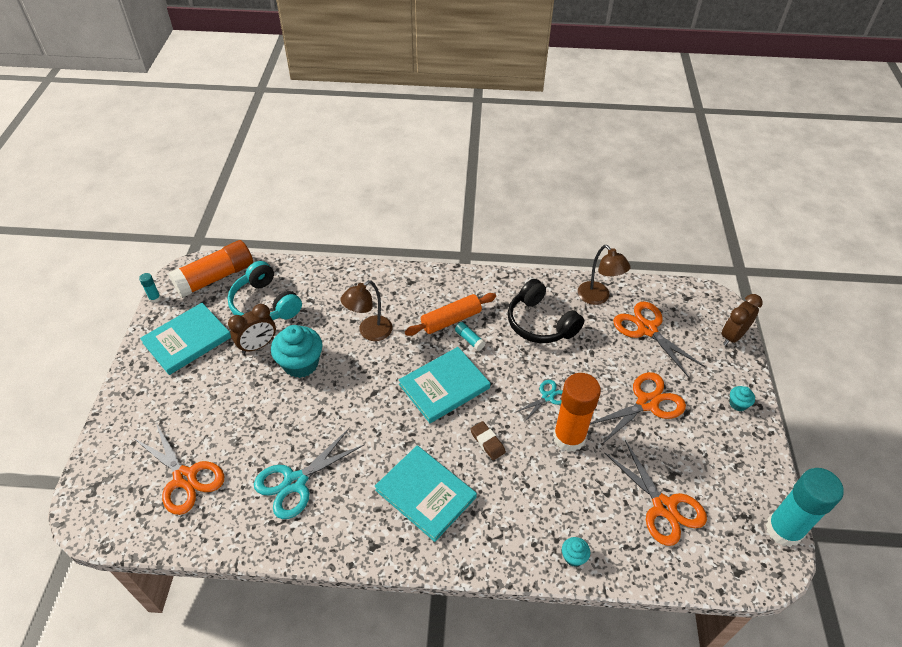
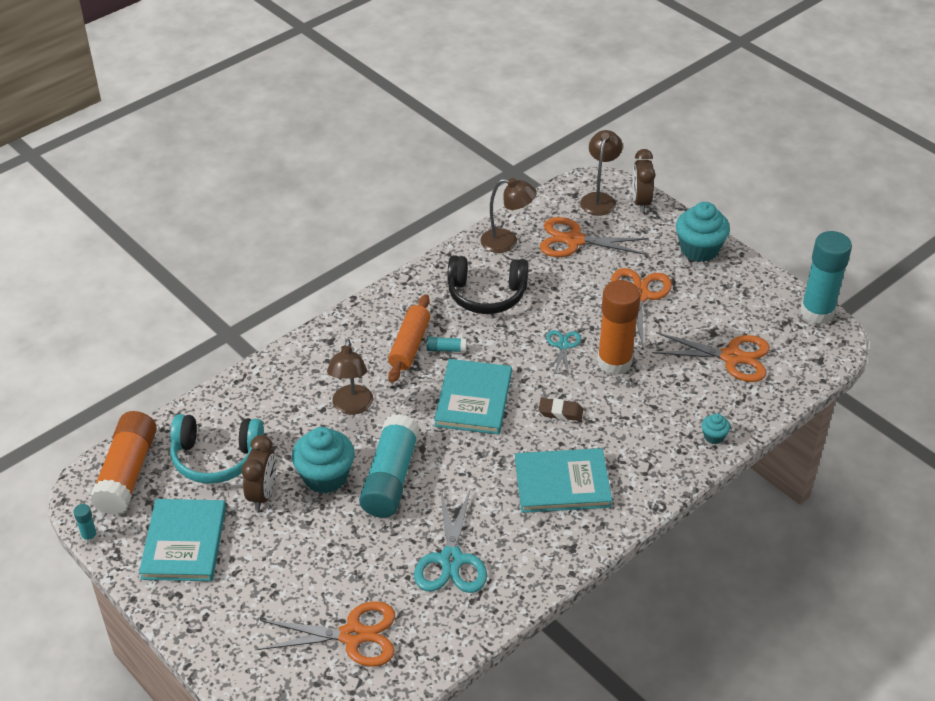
camera: 45 degrees left, 5 degrees down
turquoise cupcake [730,386,755,411] -> turquoise cupcake [676,202,730,262], size x2.12
none -> turquoise glue stick [359,414,420,518]
none -> brown lamp [580,130,623,216]

